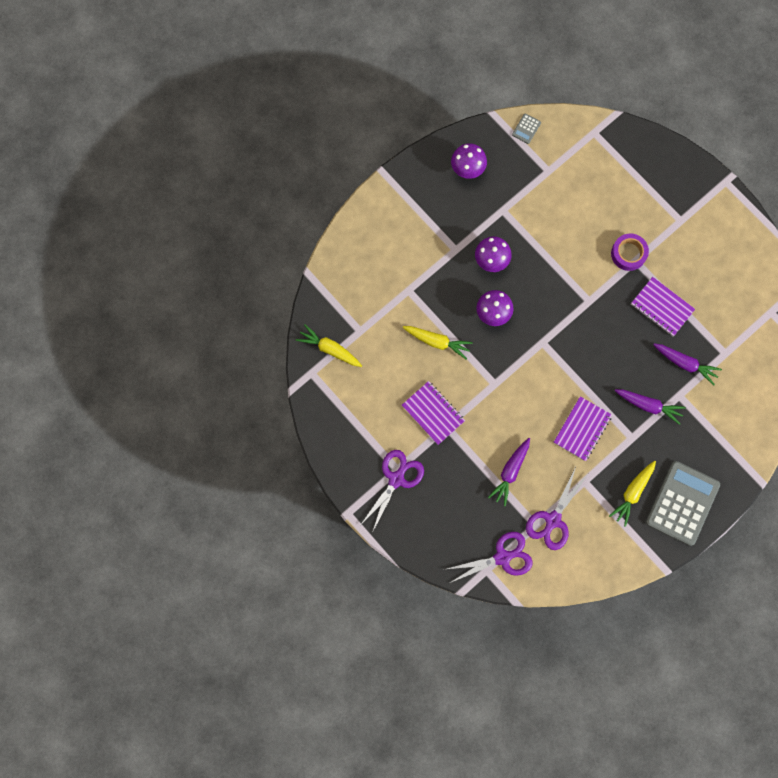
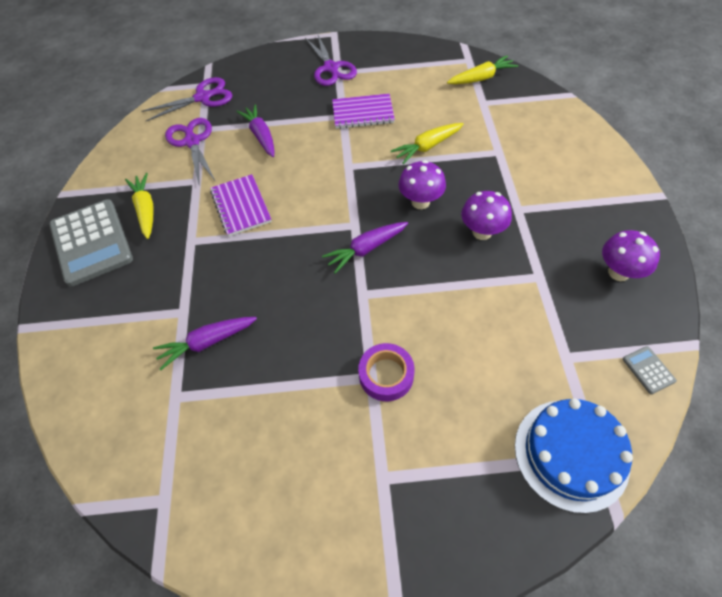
camera: 130 degrees right, 20 degrees down
purple scissors [447,532,533,583] -> purple scissors turned 135 degrees counterclockwise [141,77,232,121]
purple carrot [615,389,686,425] -> purple carrot moved to [322,222,408,274]
purple notebook [631,277,695,336] -> none
none -> blue cake [515,398,633,513]

